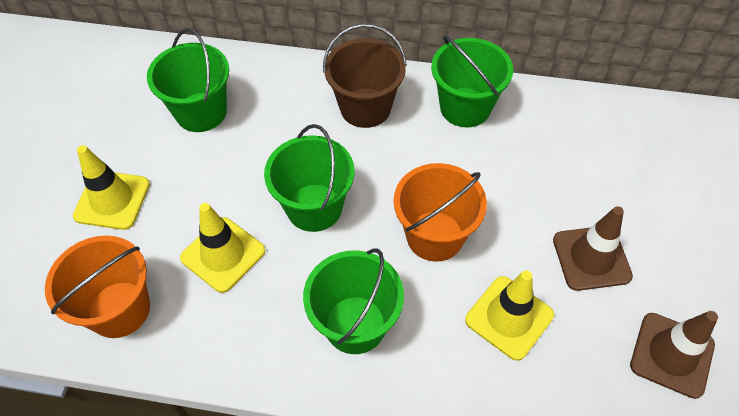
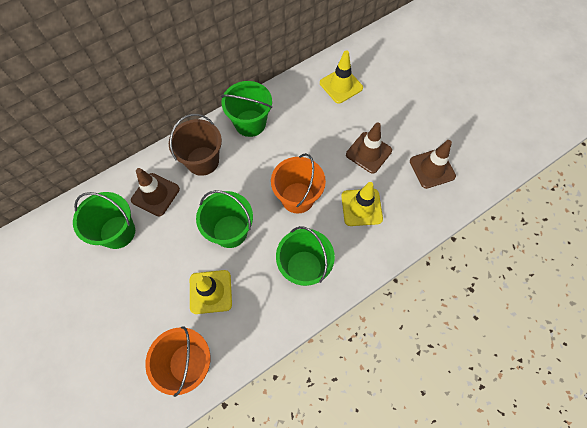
camera: 45 degrees left, 10 degrees up
yellow traffic cone [73,145,150,230] -> yellow traffic cone moved to [320,50,363,104]
none -> brown traffic cone [131,168,180,217]

